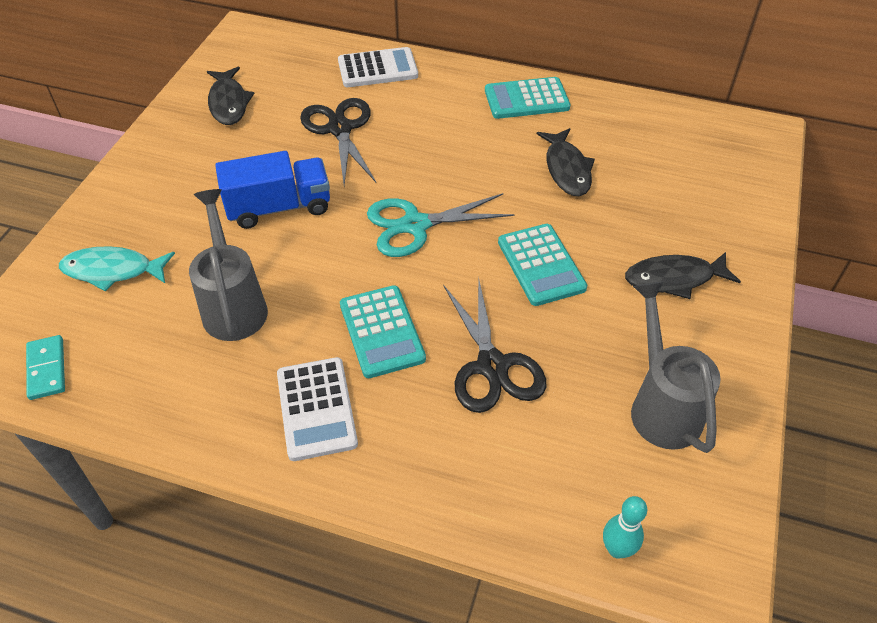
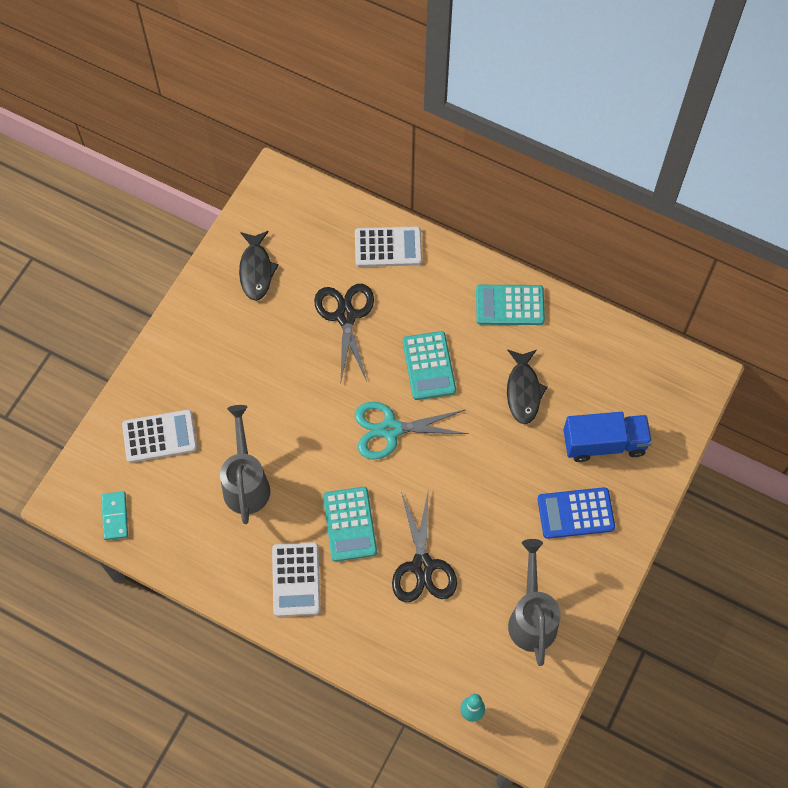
camera: 10 degrees right, 15 degrees up
turquoise fish [59,246,175,291] -> white calculator [122,410,197,463]
blue truck [215,151,330,229] -> blue truck moved to [563,412,652,462]
turquoise calculator [498,224,587,306] -> turquoise calculator moved to [403,331,456,400]
black fish [625,252,741,299] -> blue calculator [538,487,615,539]

